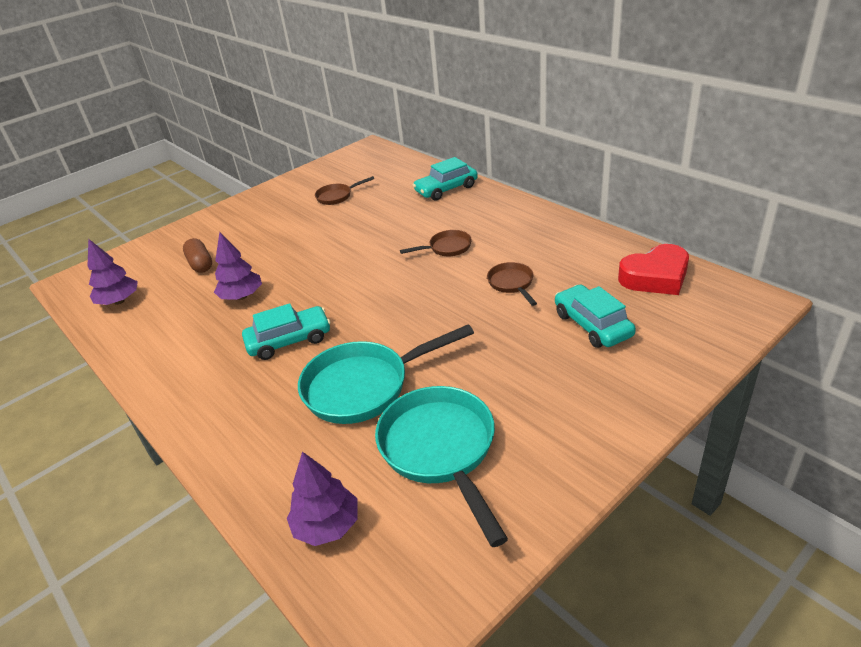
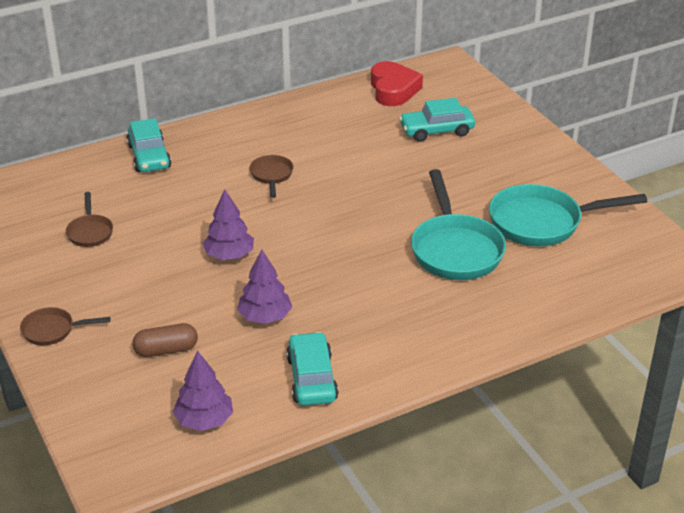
camera: 80 degrees left, 0 degrees up
turquoise car [242,303,331,360] -> turquoise car moved to [286,332,339,406]
purple tree [287,452,358,546] -> purple tree moved to [203,189,254,260]
brown pan [487,262,537,306] -> brown pan moved to [20,307,111,345]

